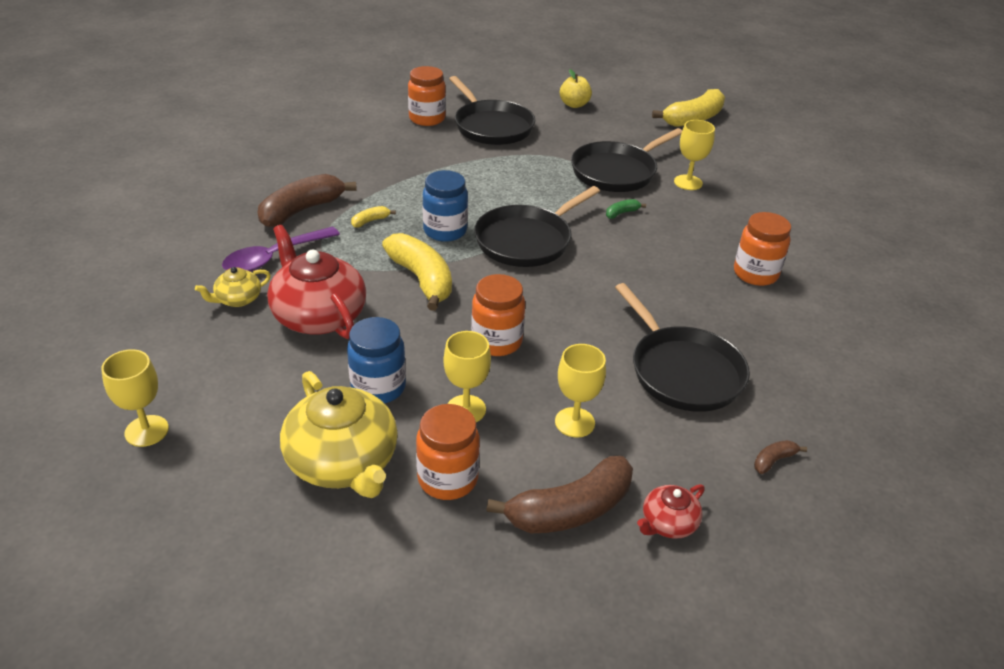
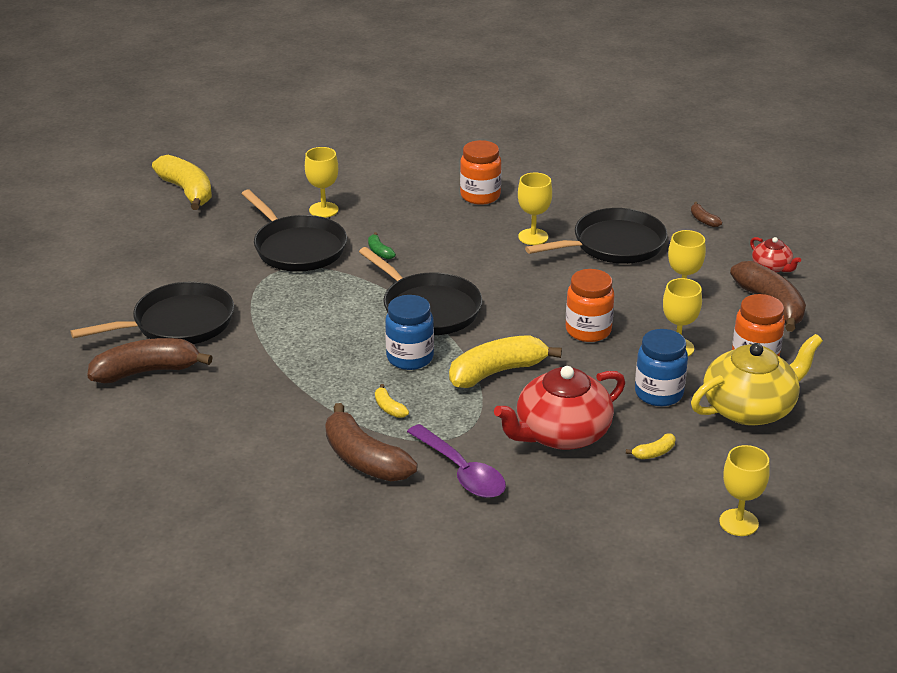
camera: 85 degrees left, 5 degrees down
yellow teapot [195,267,271,307] -> none
orange jar [408,66,446,126] -> brown banana [87,338,213,383]
yellow apple [560,69,592,108] -> none
none -> yellow goblet [518,173,552,245]
none -> yellow banana [626,433,676,459]

